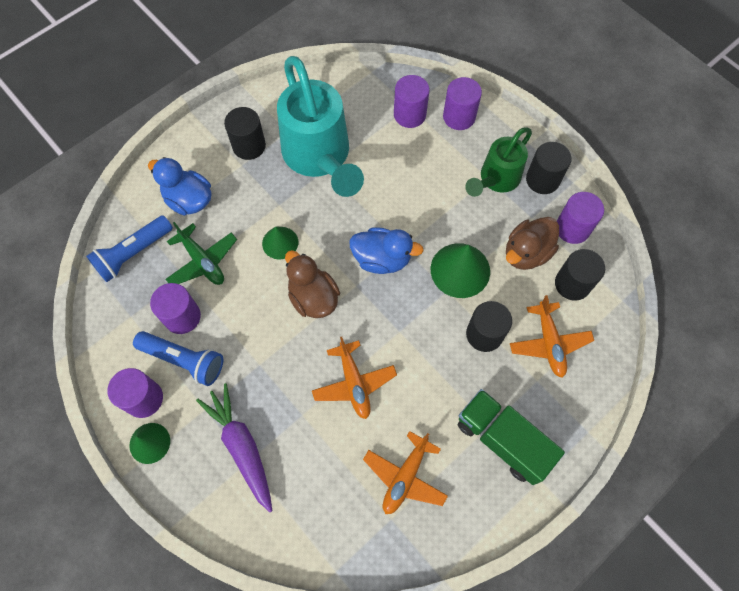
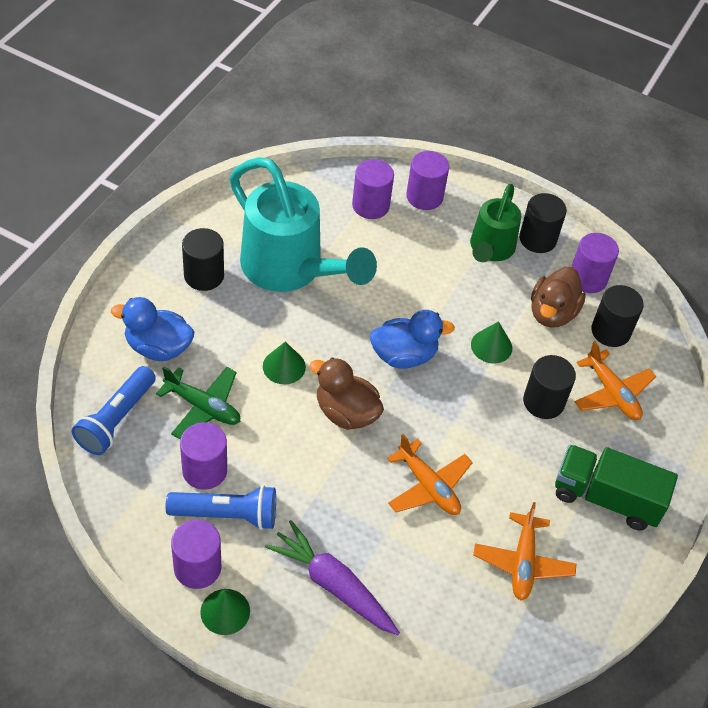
camera: 25 degrees left, 15 degrees down
green cone [431,243,490,298] -> green cone [471,321,512,363], size x0.62

